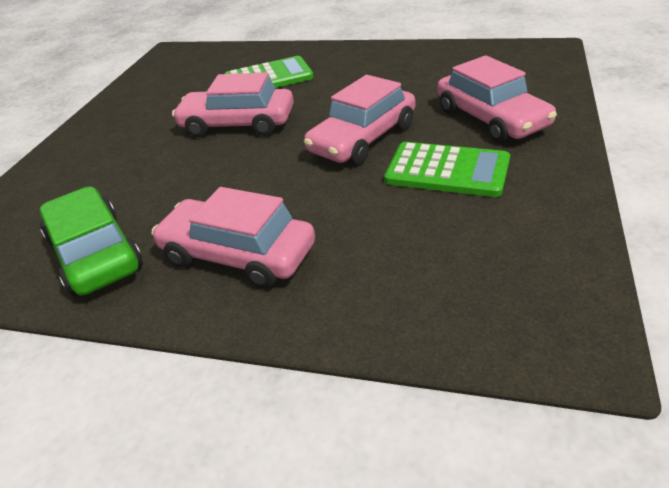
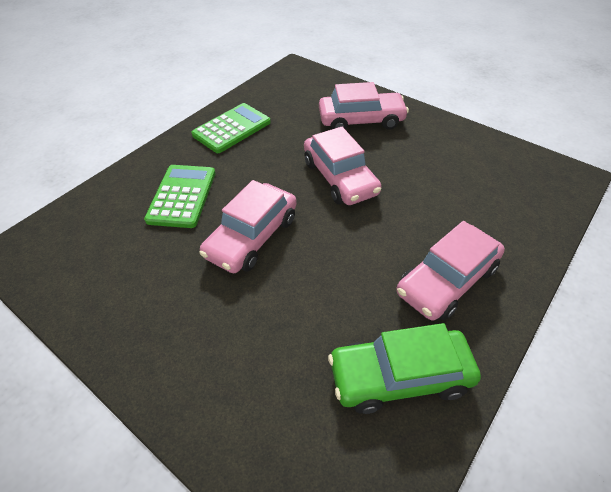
camera: 70 degrees left, 10 degrees up
green calculator [384,142,510,197] -> green calculator moved to [191,103,271,153]

